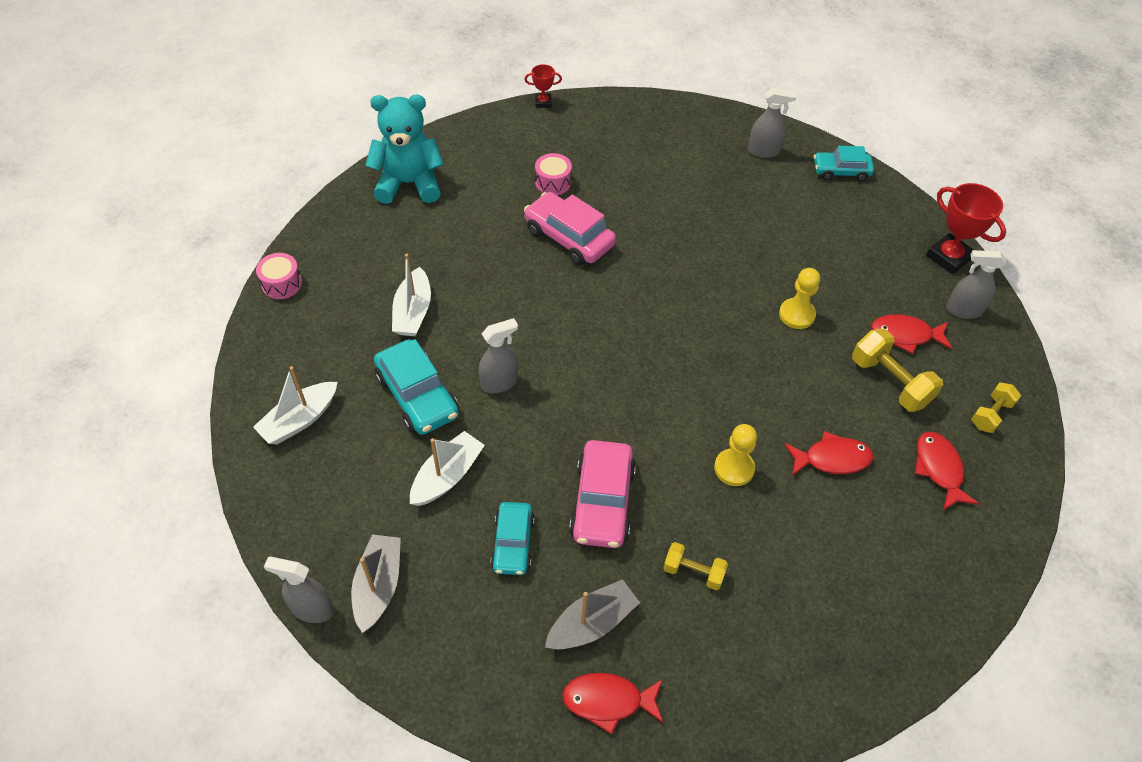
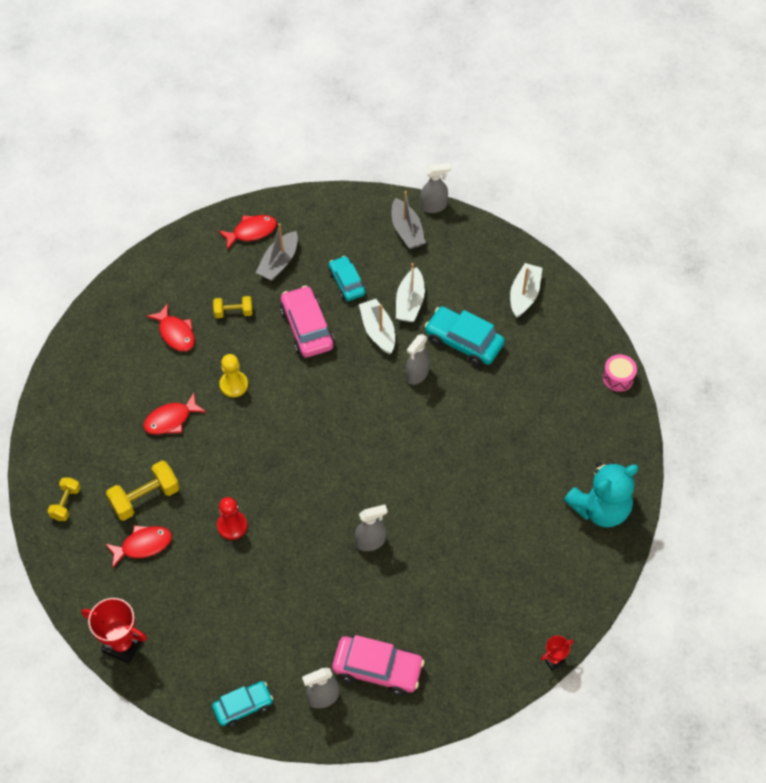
camera: 155 degrees right, 5 degrees up
white boat [392,254,431,336] -> white boat moved to [359,299,395,354]
pink car [524,192,616,265] -> pink car moved to [332,635,425,696]
pink drum [535,153,572,195] -> none
yellow pawn [779,268,820,329] -> red pawn [217,497,247,540]
yellow dumbbell [852,329,943,412] -> yellow dumbbell turned 60 degrees counterclockwise [106,461,180,521]
red fish [915,432,979,510] -> red fish moved to [146,303,195,351]
grey spray bottle [946,250,1006,319] -> grey spray bottle moved to [354,505,388,551]

